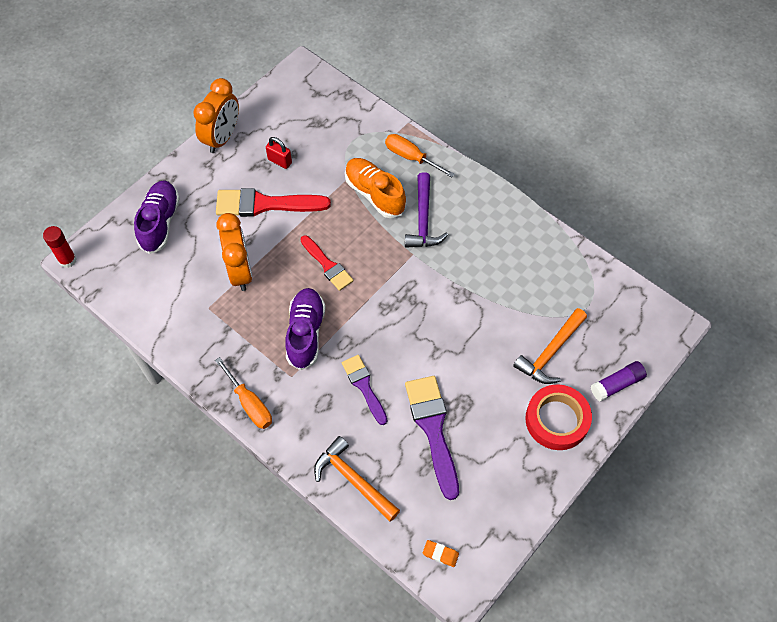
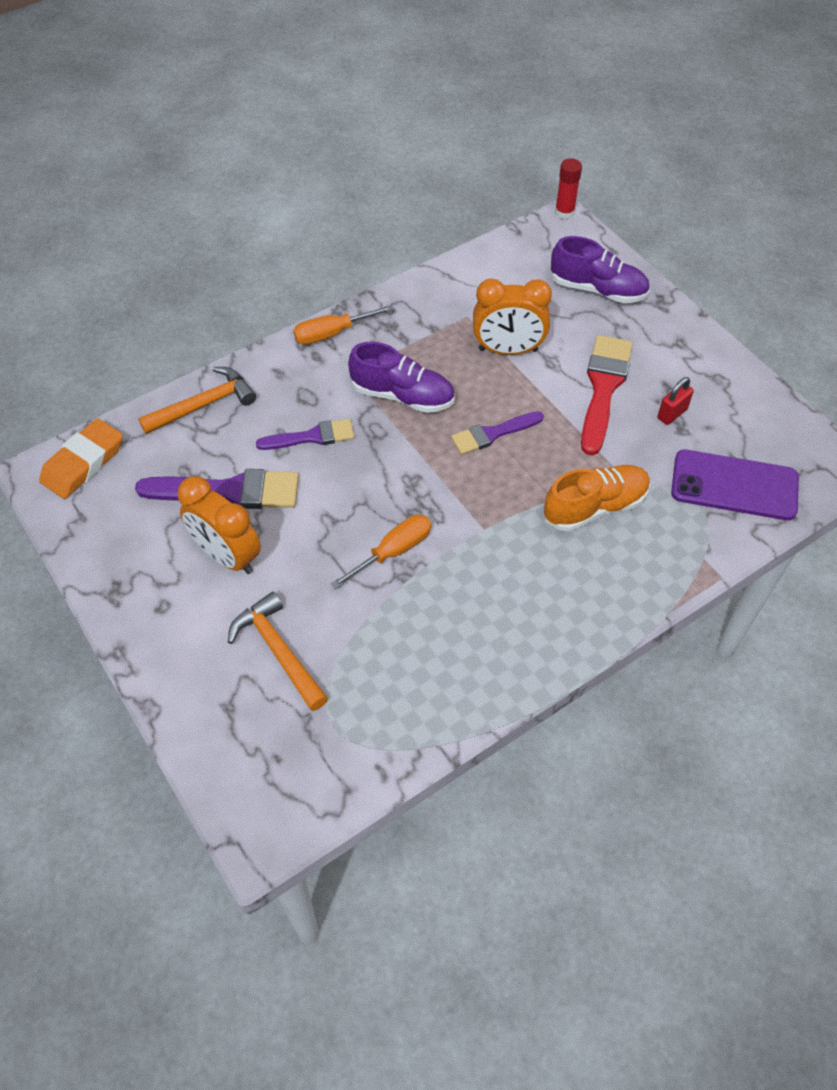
camera: 105 degrees right, 5 degrees down
orange clock [193,78,239,153] -> orange clock moved to [178,476,261,574]
red brush [300,235,354,291] -> purple brush [451,411,544,455]
orange screwdriver [385,134,455,178] -> orange screwdriver moved to [330,514,431,589]
purple hammer [405,172,448,248] -> none
orange eraser [423,540,459,567] -> orange eraser [39,418,123,499], size x2.15
red tape [525,384,592,450] -> none
purple glue stick [591,361,647,401] -> none
none -> purple phone [671,450,799,520]

